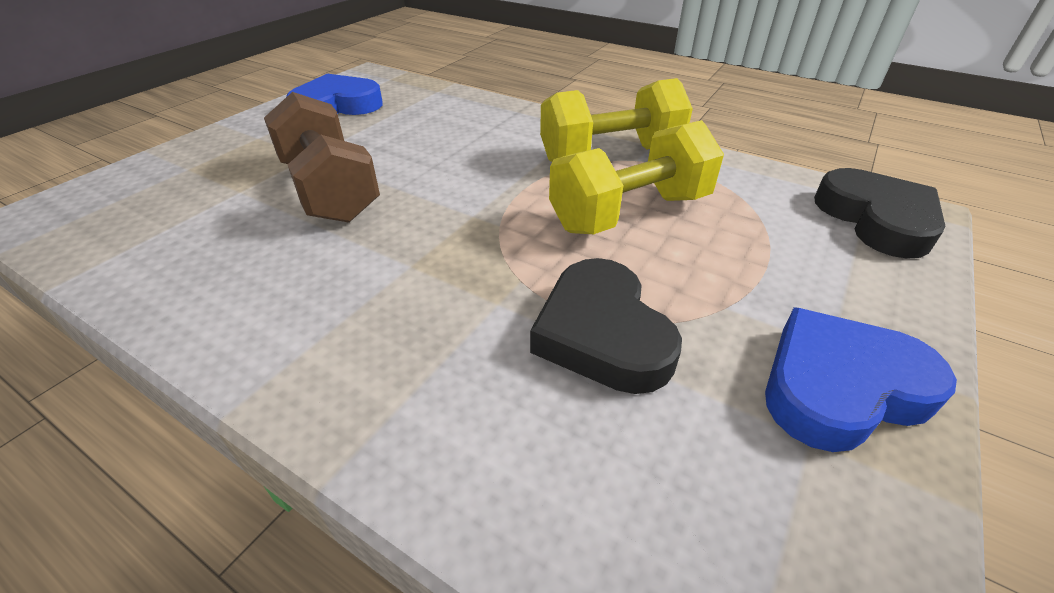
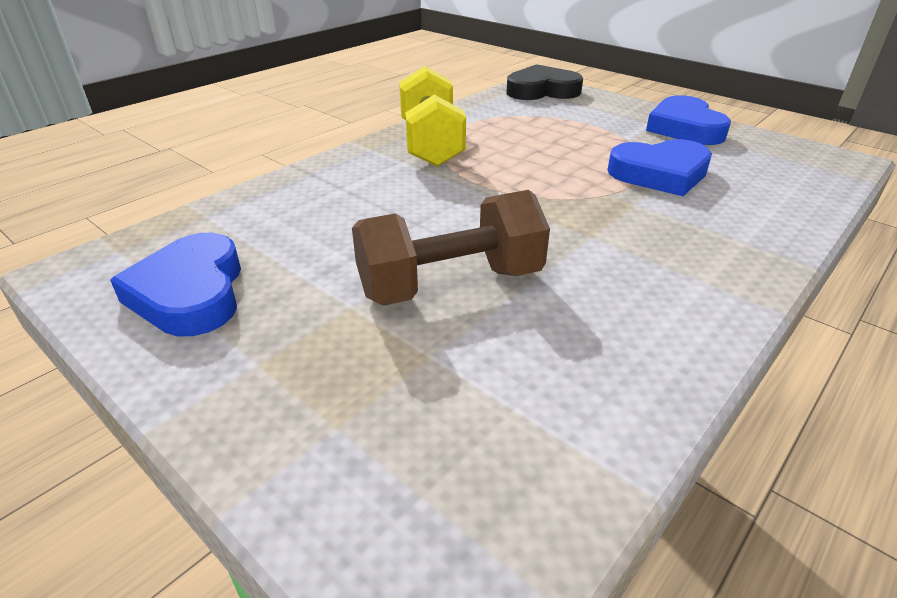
camera: 80 degrees left, 5 degrees down
black heart [530,258,682,394] -> blue heart [608,139,712,196]
yellow dumbbell [549,120,724,234] -> none

